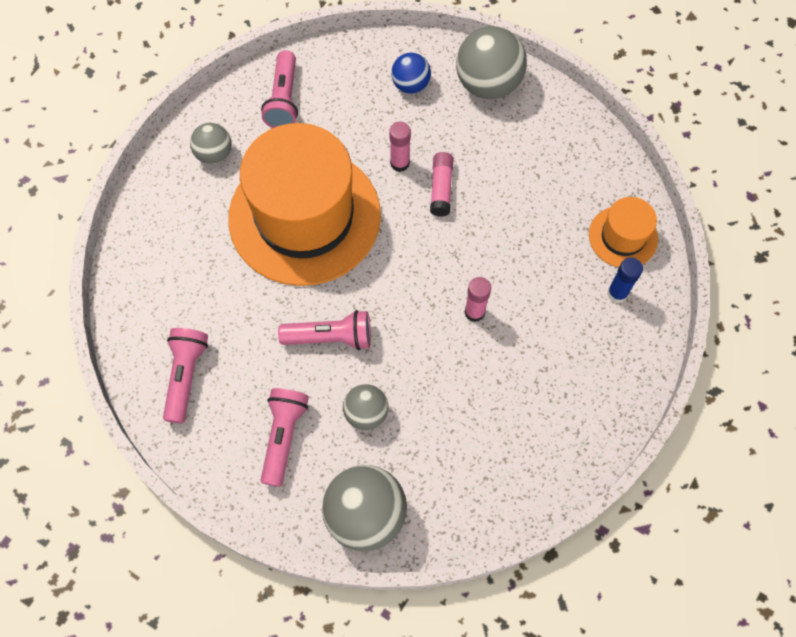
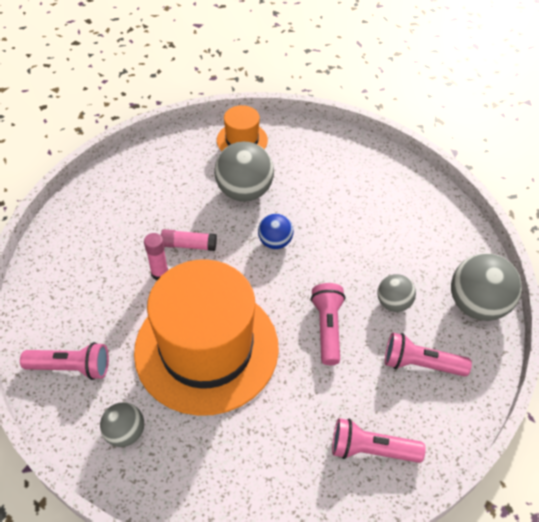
camera: 90 degrees left, 15 degrees down
blue ball [391,53,431,94] -> blue ball moved to [258,214,294,249]
grey ball [456,26,527,99] -> grey ball moved to [214,141,274,202]
pink glue stick [464,277,491,322] -> none
blue glue stick [607,257,643,303] -> none

